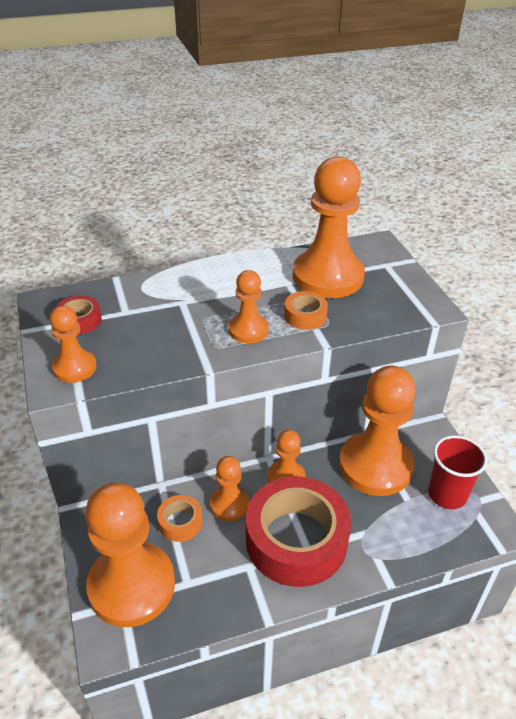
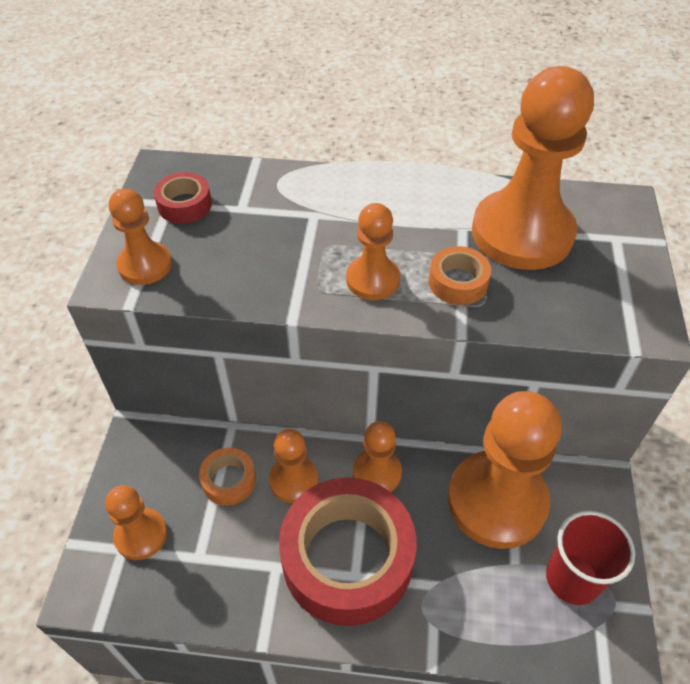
camera: 25 degrees right, 10 degrees up
orange pawn [85,483,175,627] -> orange pawn [105,485,167,560], size x0.51

